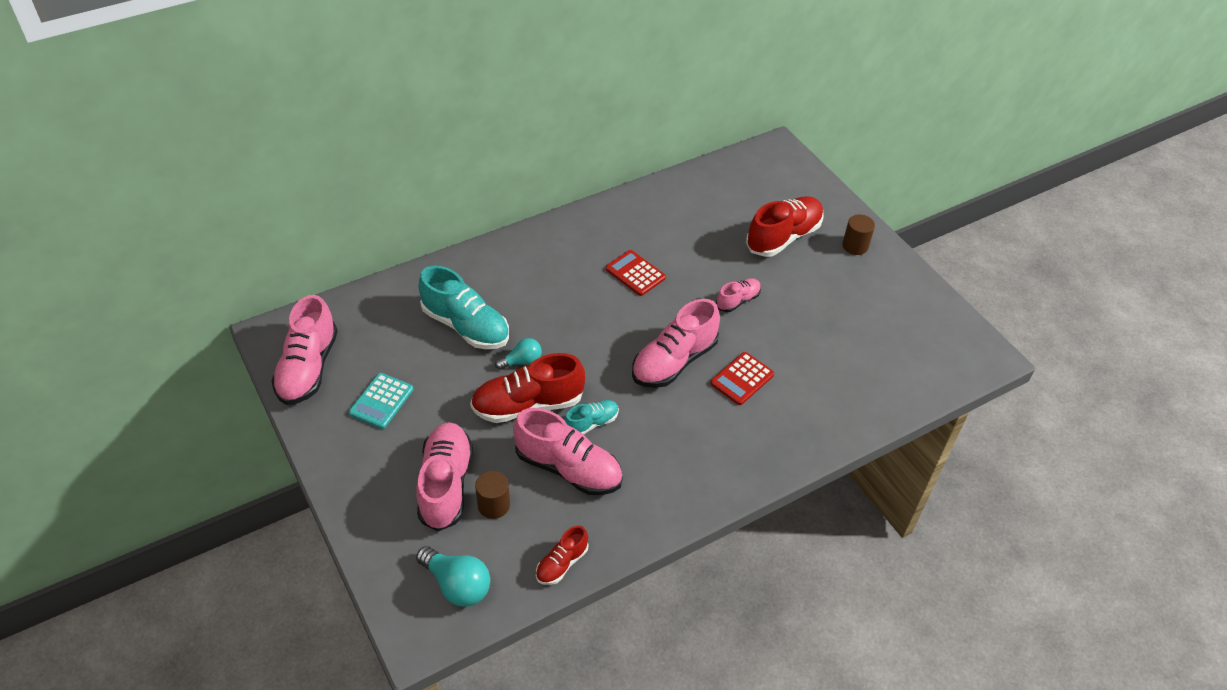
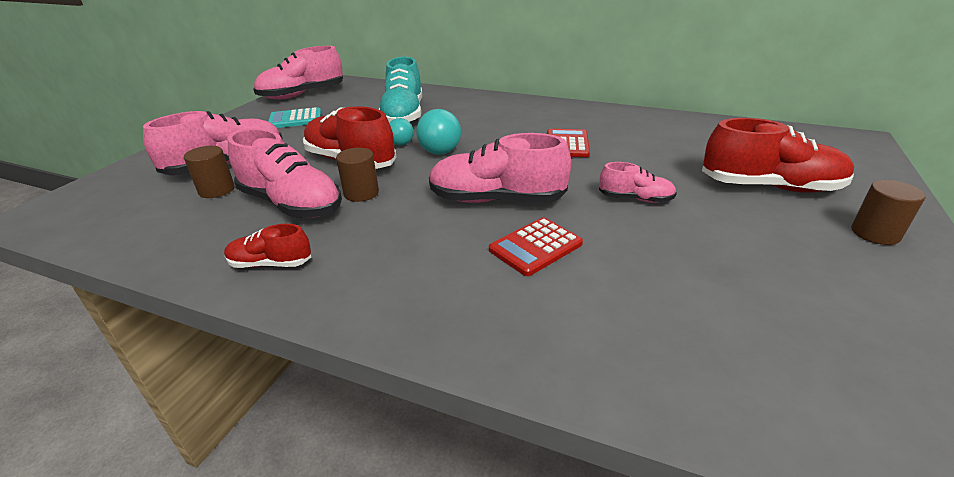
camera: 55 degrees right, 15 degrees down
turquoise light bulb [416,546,490,607] -> turquoise light bulb moved to [416,109,461,155]
pink shoe [513,408,623,495] -> pink shoe turned 45 degrees counterclockwise [228,128,342,218]
red shoe [536,526,588,585] -> red shoe moved to [224,224,311,268]
turquoise shoe [564,400,619,435] -> brown cylinder [336,148,379,202]
red calculator [710,352,774,405] -> red calculator turned 45 degrees counterclockwise [489,217,583,276]

